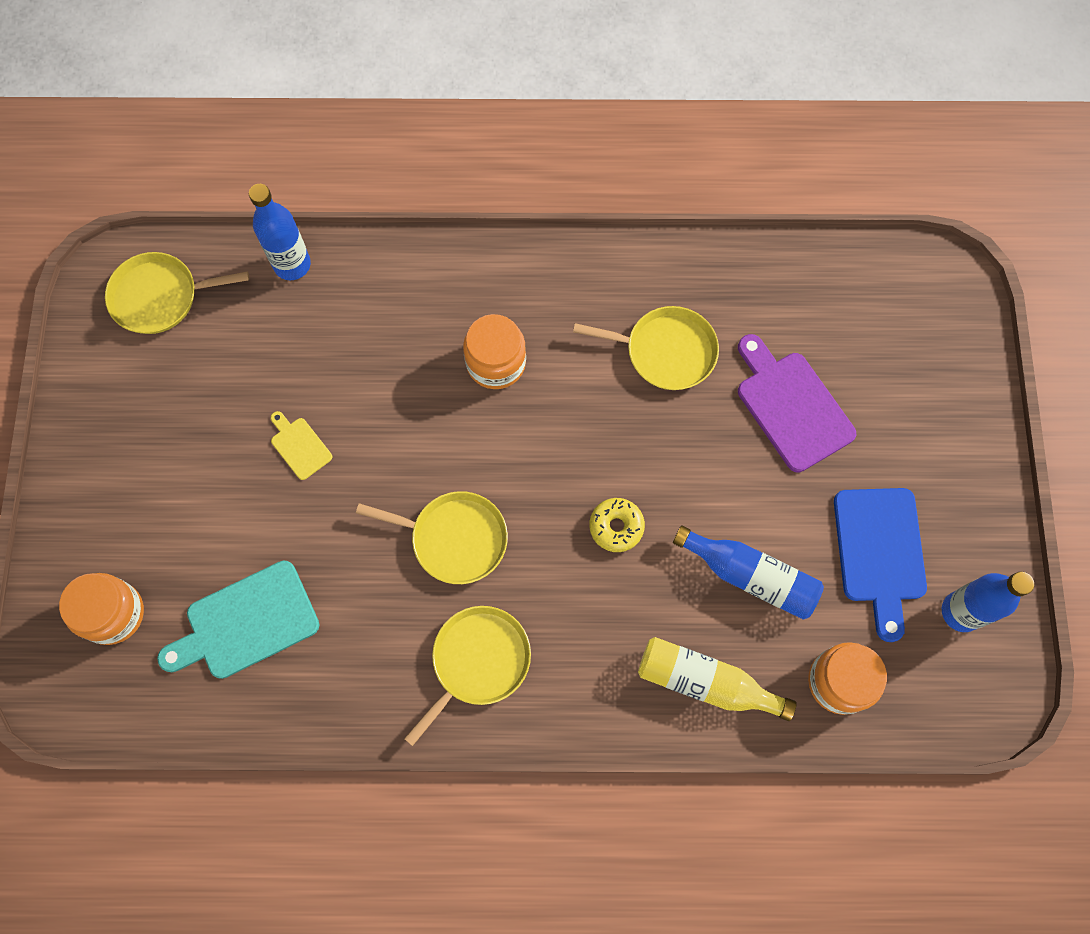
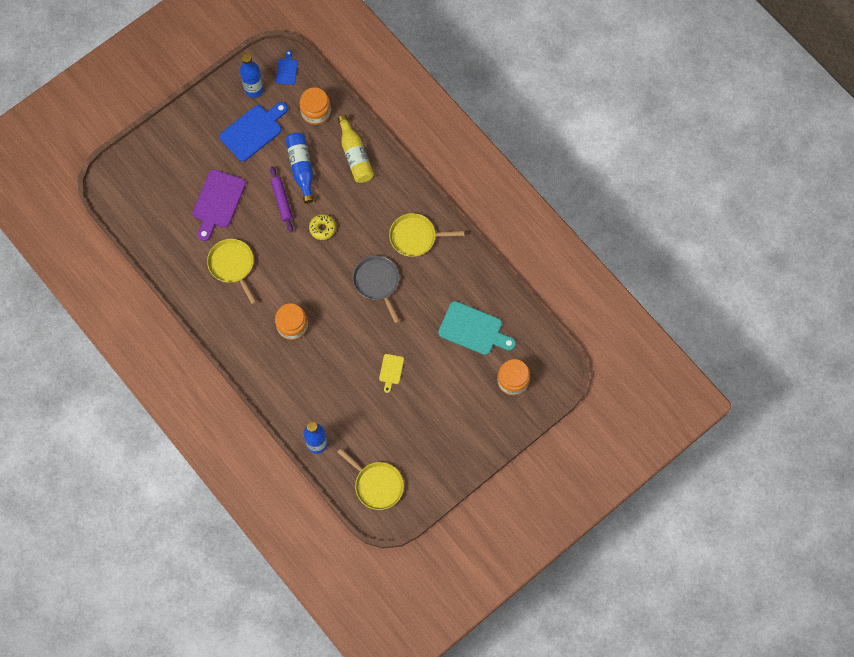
camera: 130 degrees left, 0 degrees up
yellow pan [356,491,508,584] -> grey pan [353,256,400,323]
none -> purple rolling pin [270,166,293,232]
none -> blue cutting board [276,50,298,85]

